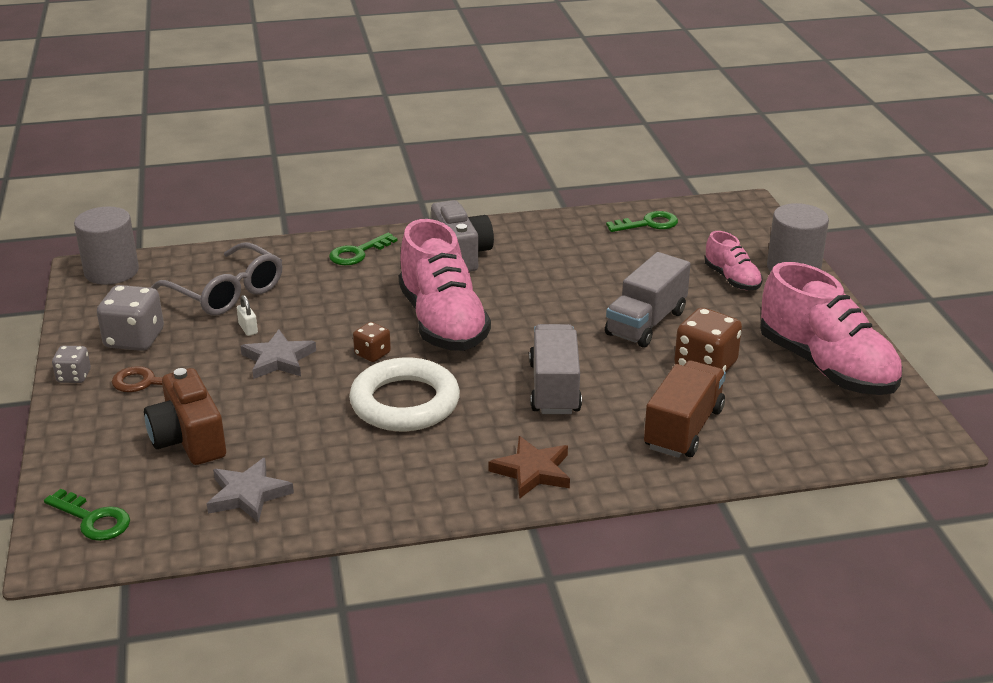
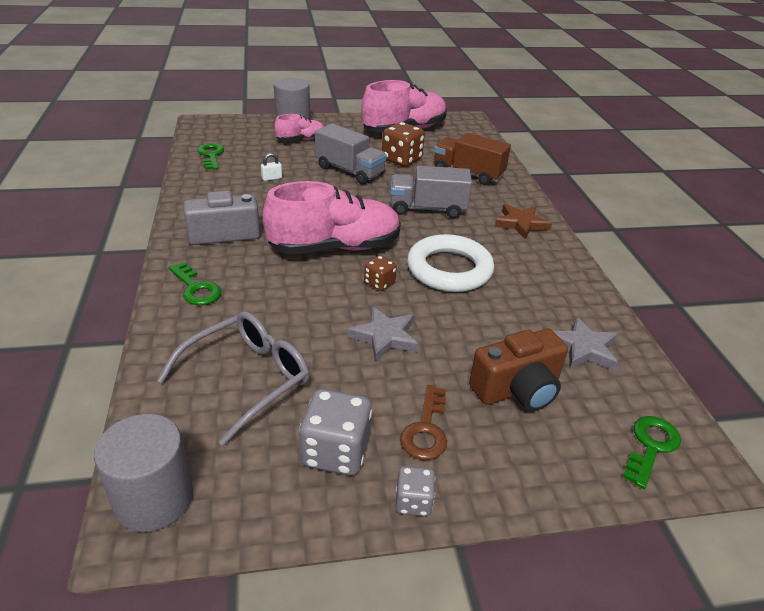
camera: 90 degrees left, 5 degrees up
white padlock [237,295,258,336] -> white padlock moved to [261,153,282,181]

